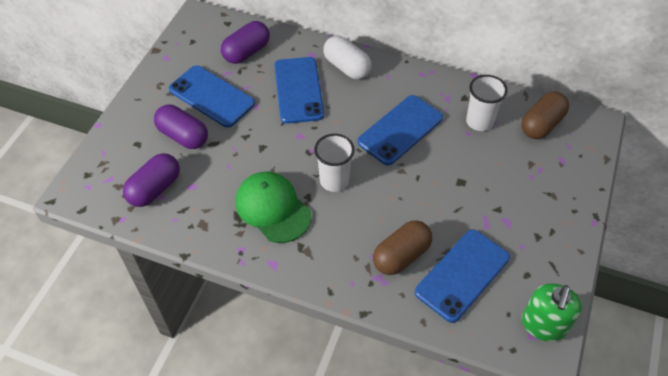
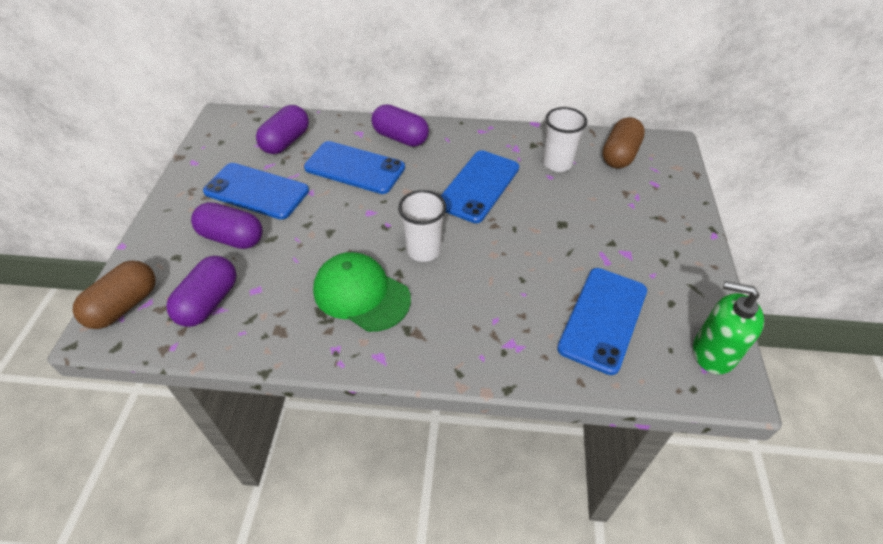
camera: 15 degrees left, 5 degrees down
blue phone [274,57,324,124] -> blue phone turned 45 degrees counterclockwise [304,141,405,194]
white capsule [323,36,372,79] -> purple capsule [371,104,429,147]
brown capsule [373,220,432,275] -> brown capsule moved to [73,260,156,329]
green soap dispenser [522,283,582,342] -> green soap dispenser turned 105 degrees clockwise [693,281,764,374]

